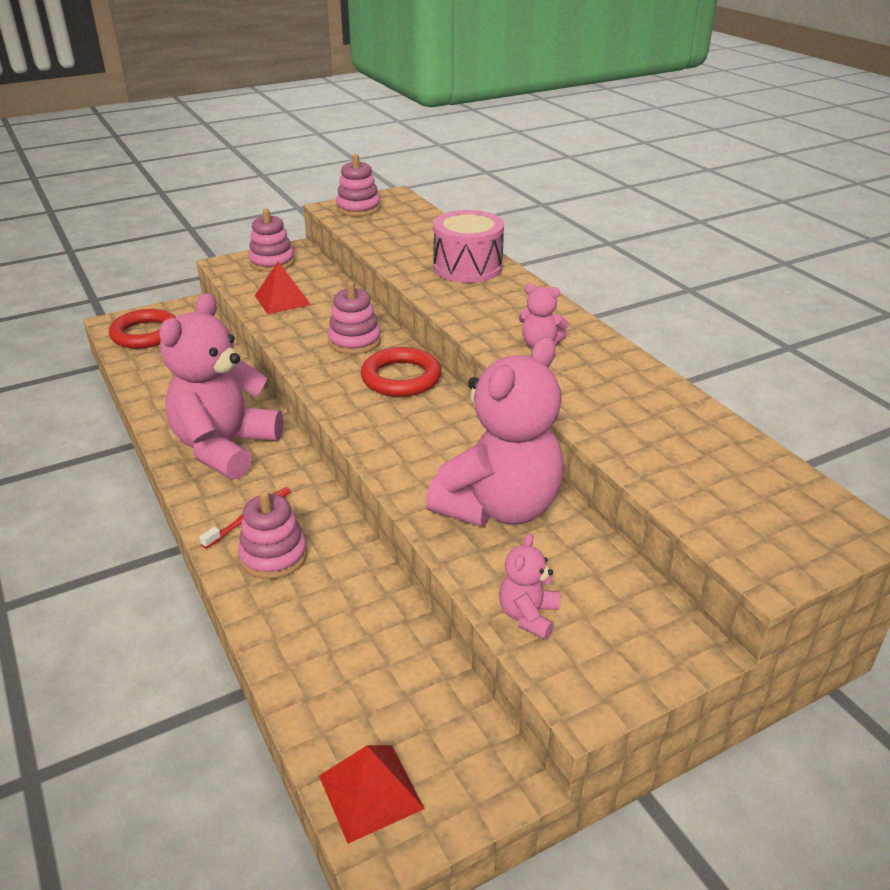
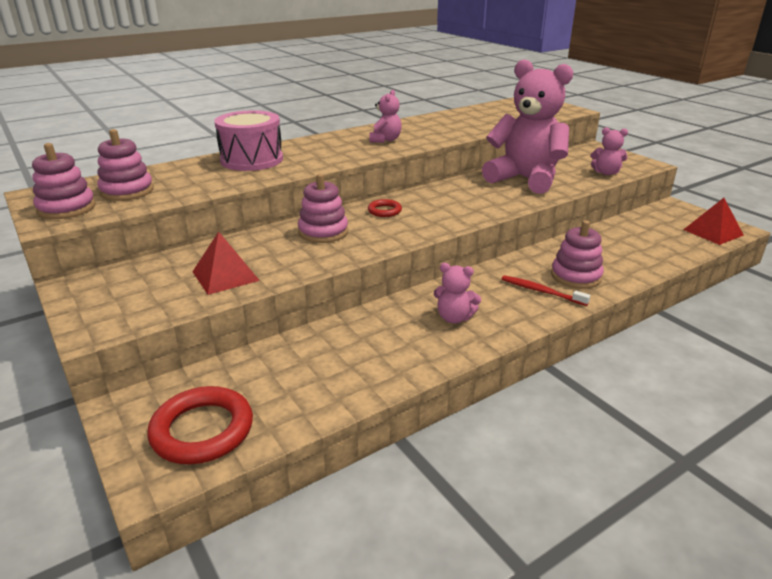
camera: 95 degrees left, 5 degrees down
pink teddy bear [159,293,283,479] -> pink teddy bear [434,263,481,323], size x0.43
pink stacking toy [248,209,295,272] -> pink stacking toy moved to [97,129,154,201]
red ring [361,347,441,397] -> red ring [368,199,402,217], size x0.52

